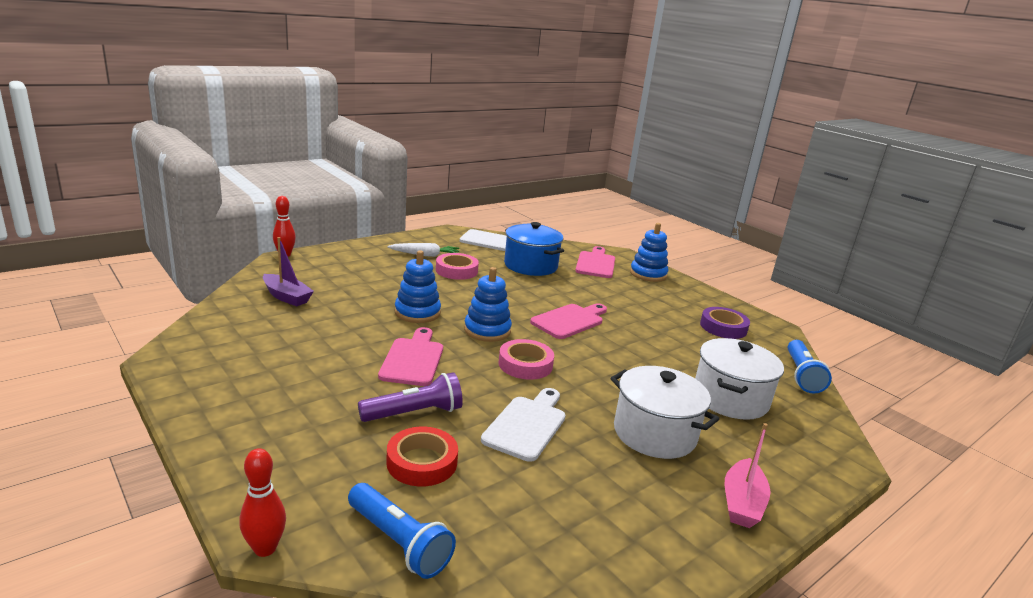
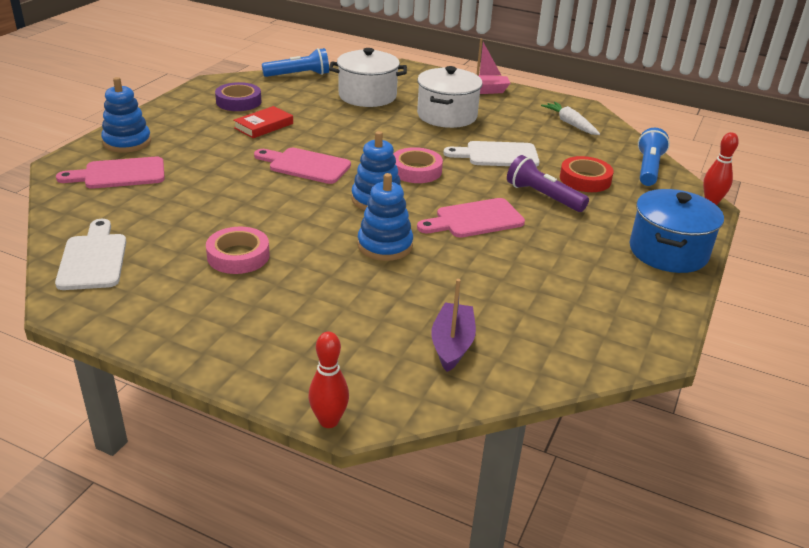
camera: 115 degrees left, 10 degrees up
white carrot [387,243,459,257] -> white carrot moved to [541,102,600,135]
blue pot [504,222,564,276] -> blue pot moved to [630,189,724,273]
none -> red book [233,106,293,138]

